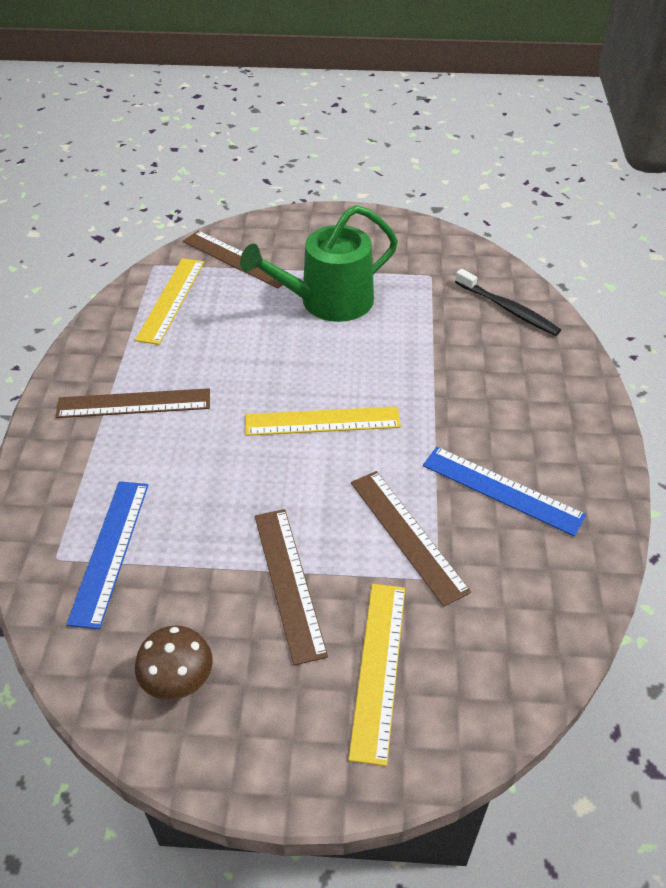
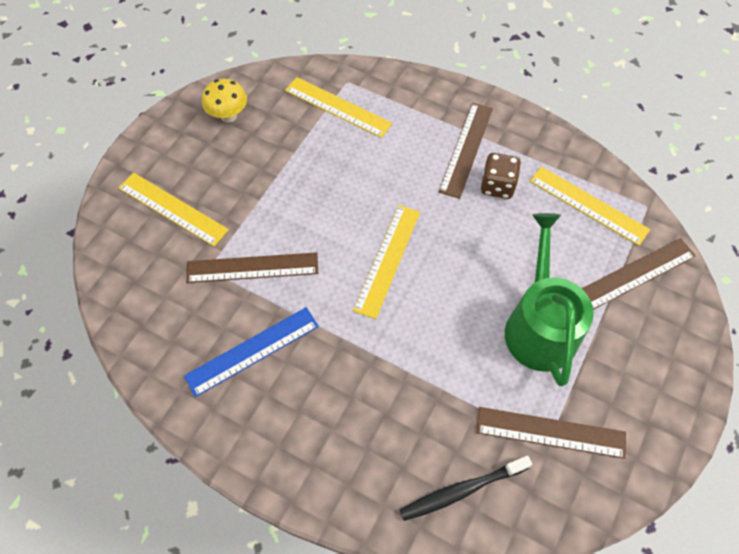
camera: 115 degrees right, 15 degrees up
blue ruler [66,481,148,629] -> yellow ruler [285,77,392,138]
brown mushroom [135,626,213,700] -> yellow mushroom [202,79,247,123]
brown ruler [255,509,328,666] -> brown ruler moved to [476,407,626,459]
none -> brown dice [481,153,521,199]

